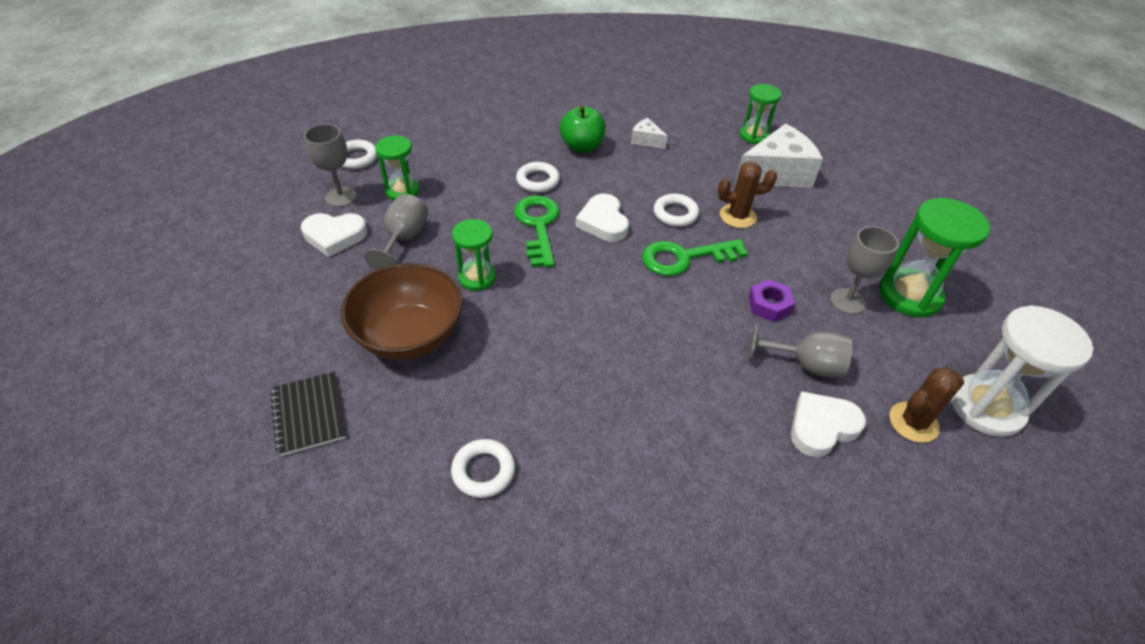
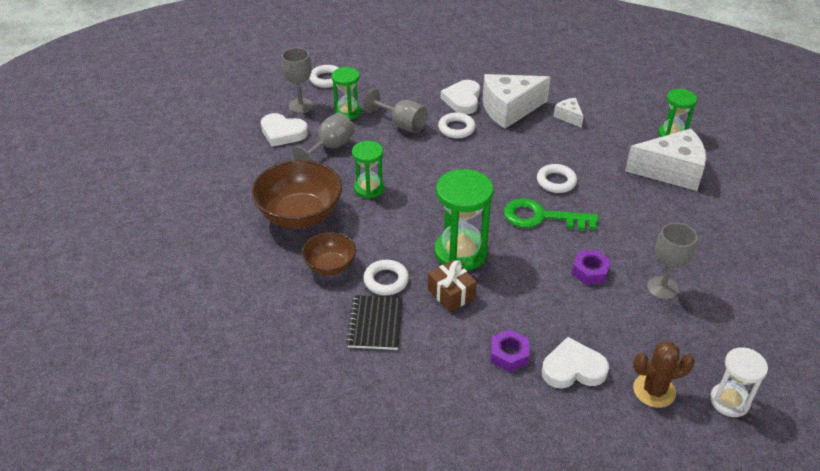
camera: 25 degrees right, 5 degrees down
black notebook [270,372,346,456] -> black notebook moved to [346,295,403,350]
white ring [451,439,515,498] -> white ring moved to [363,260,409,295]
green key [514,196,560,267] -> none
green apple [560,106,606,153] -> white cheese [483,74,551,129]
white heart [575,194,629,242] -> white heart moved to [441,80,480,114]
brown cactus [718,161,777,228] -> none
grey goblet [748,323,852,378] -> grey goblet moved to [364,89,428,133]
green hourglass [879,198,990,318] -> green hourglass moved to [434,169,494,271]
white hourglass [951,305,1094,437] -> white hourglass [710,347,768,417], size x0.61
none -> brown bowl [302,232,356,275]
none -> brown gift [428,260,477,312]
none -> purple nut [491,329,530,372]

